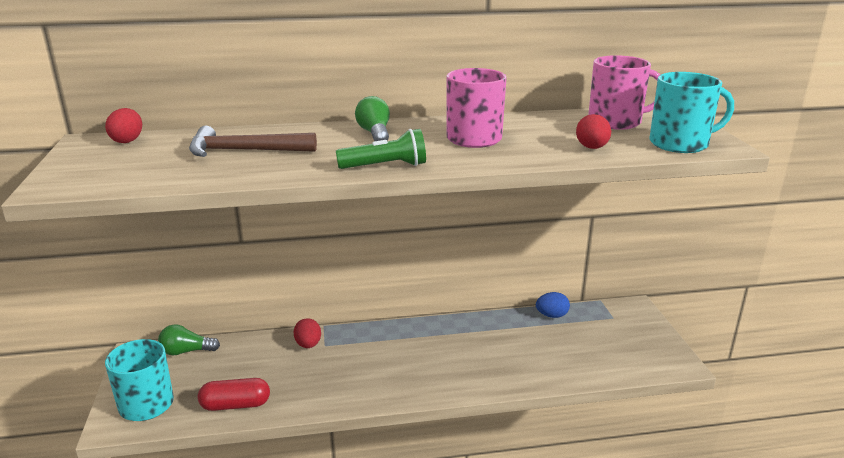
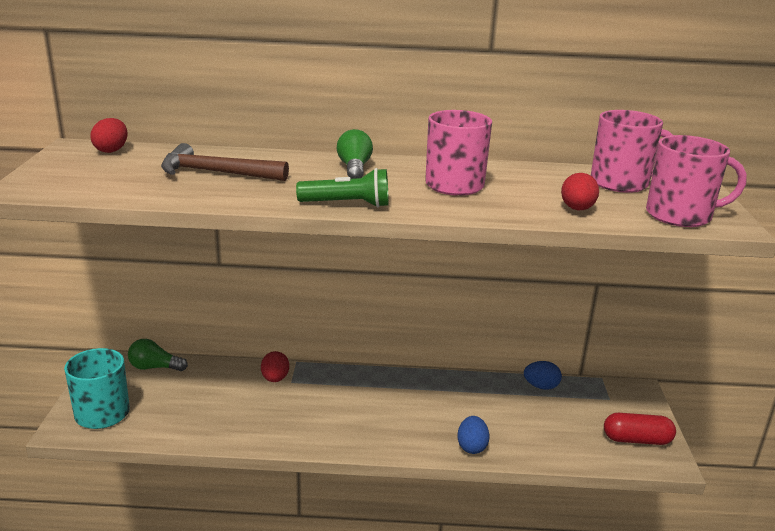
camera: 10 degrees right, 0 degrees up
red capsule [198,378,270,411] -> red capsule moved to [604,413,676,445]
turquoise mug [649,72,734,153] -> pink mug [646,135,747,227]
none -> blue egg [458,416,489,454]

